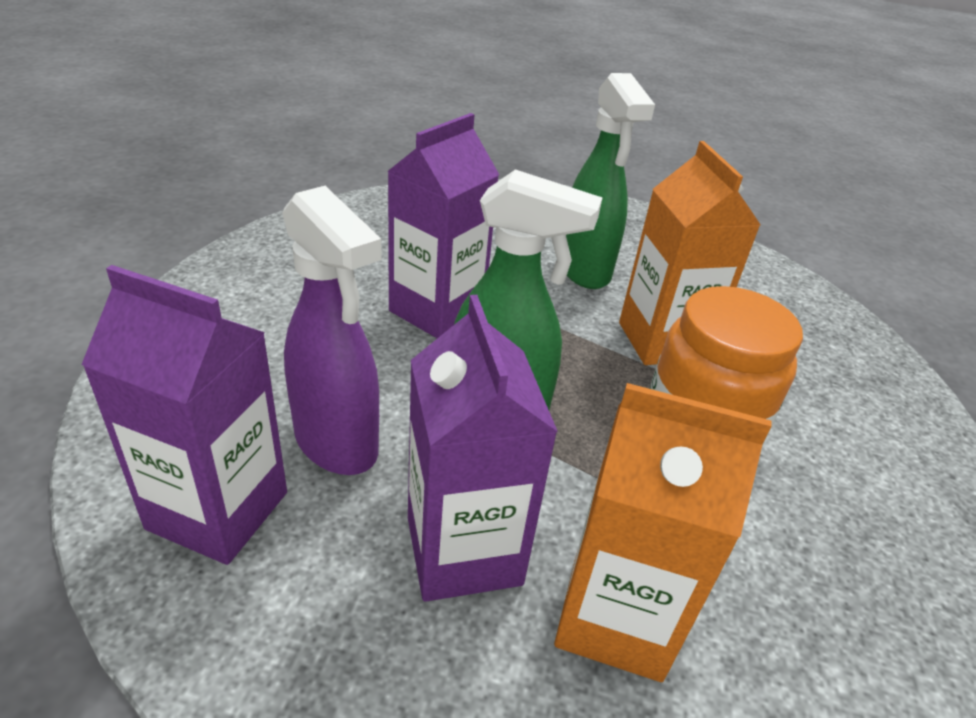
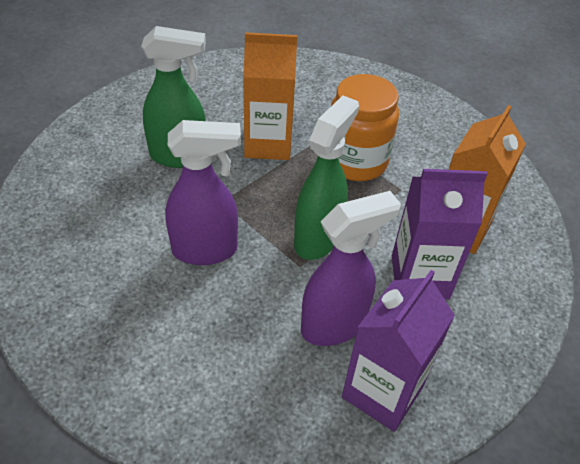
camera: 75 degrees left, 10 degrees up
purple carton [387,113,499,338] -> purple spray bottle [165,120,241,265]

